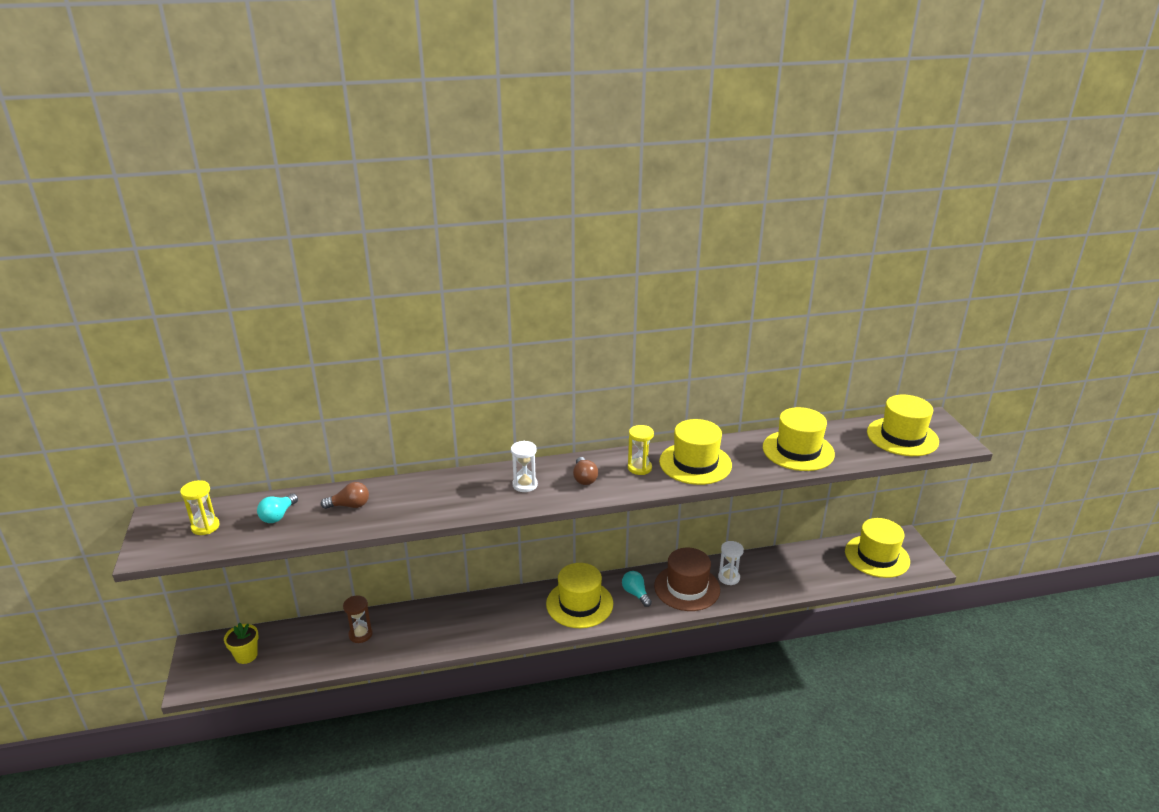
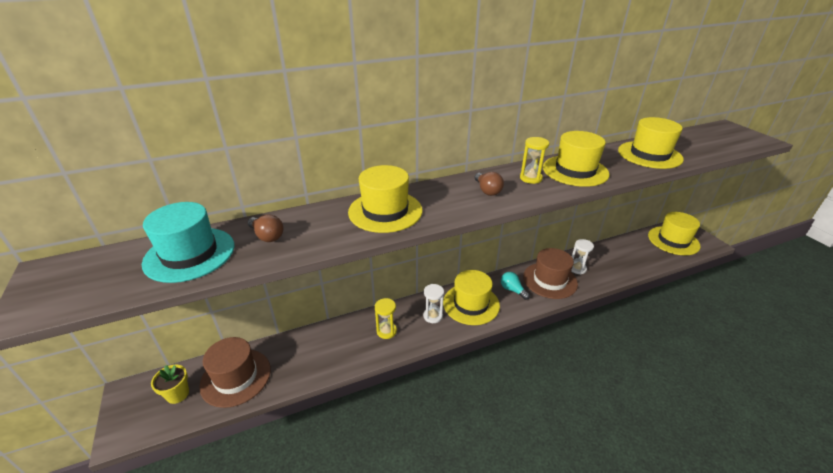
camera: 10 degrees left, 5 degrees up
yellow hourglass [180,480,220,535] -> yellow hourglass moved to [375,298,397,339]
turquoise light bulb [257,493,298,523] -> turquoise hat [142,202,234,283]
brown light bulb [321,482,369,509] -> brown light bulb turned 60 degrees clockwise [248,214,284,242]
brown hourglass [343,595,373,643] -> none
white hourglass [511,441,538,492] -> white hourglass moved to [423,284,444,323]
yellow hat [867,395,939,456] -> yellow hat moved to [348,165,422,233]
none -> brown hat [199,337,271,408]

